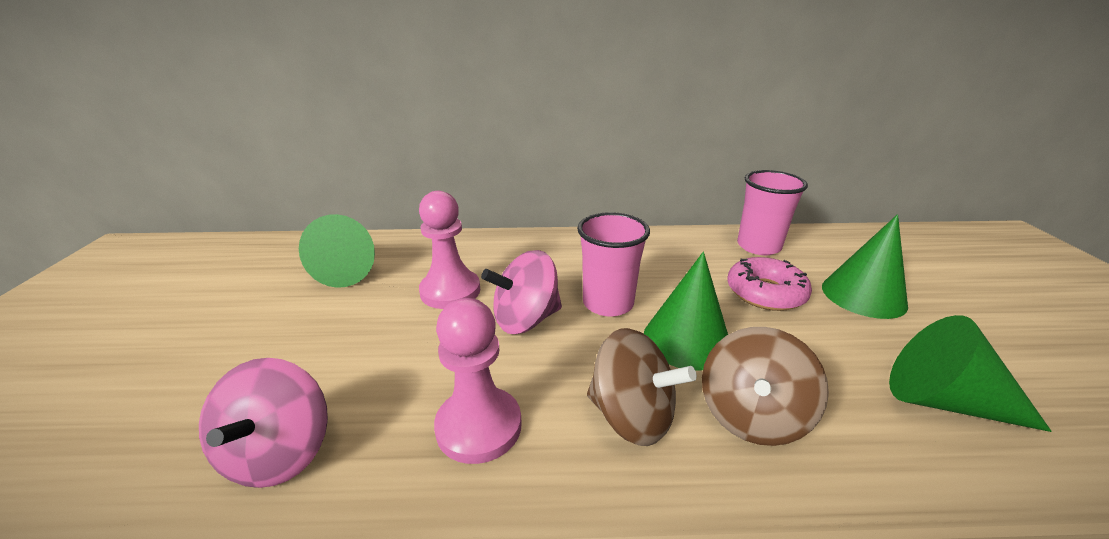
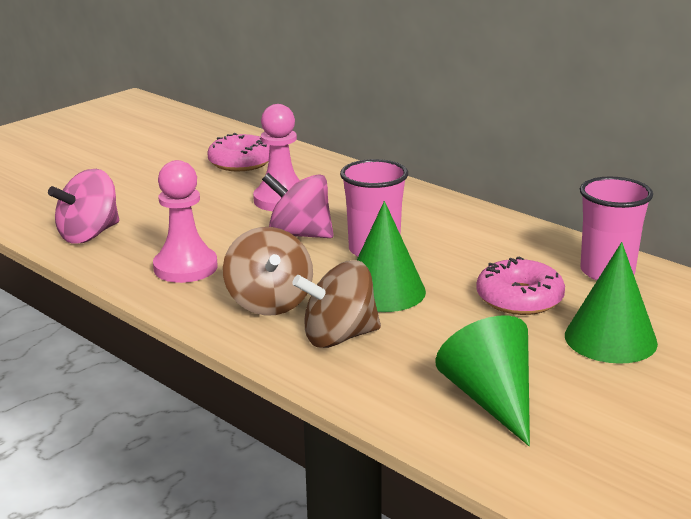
camera: 45 degrees right, 5 degrees down
green cone [299,214,375,288] -> pink donut [207,133,270,171]

